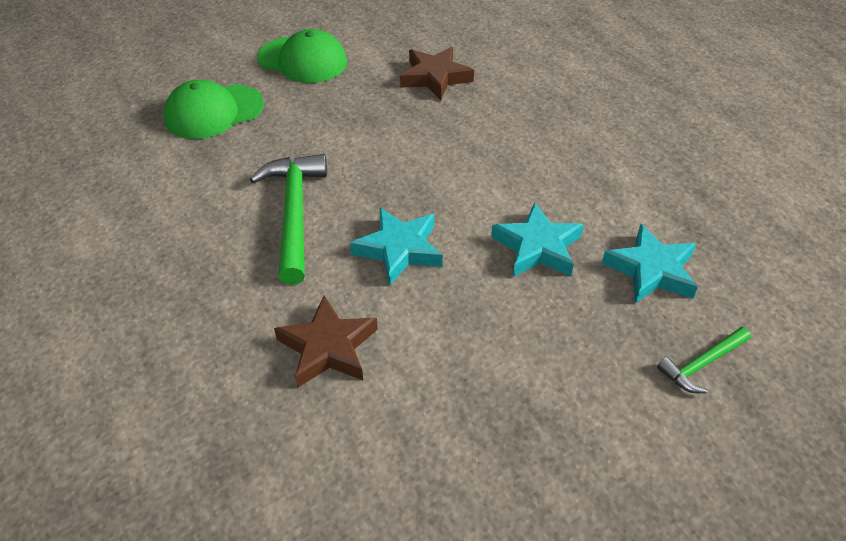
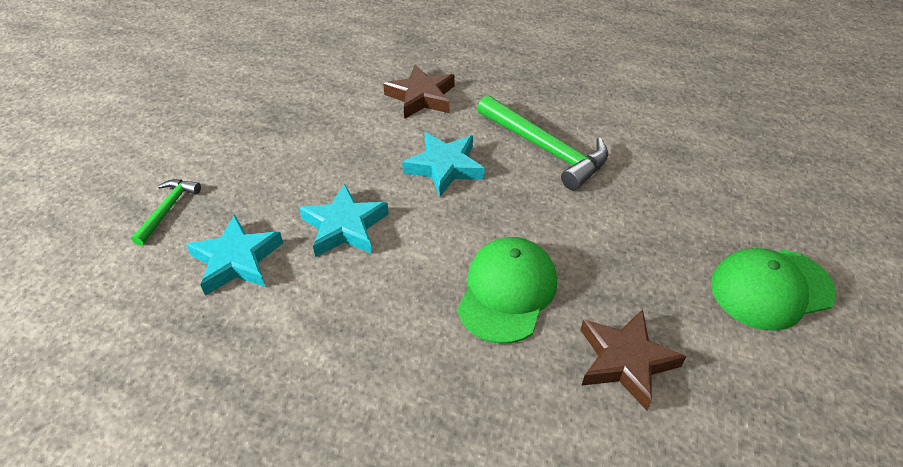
camera: 140 degrees right, 0 degrees up
green cap [163,80,264,139] -> green cap moved to [457,237,557,344]

